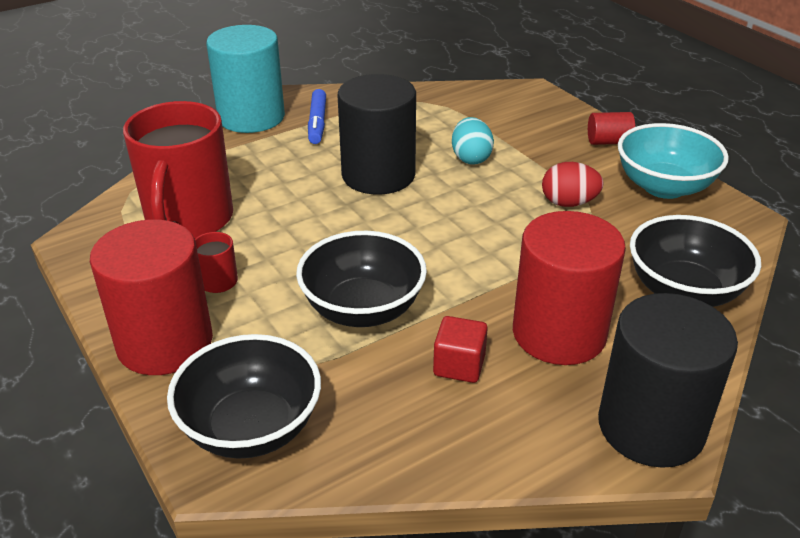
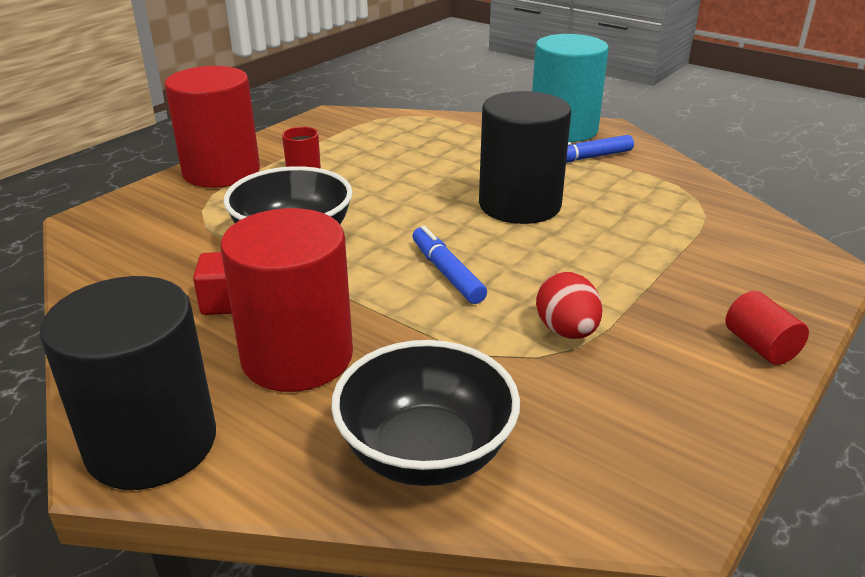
camera: 70 degrees right, 5 degrees down
red mug [123,101,233,239] -> none
black bowl [167,334,321,459] -> none
turquoise egg [452,117,494,165] -> none
turquoise bowl [618,123,729,199] -> none
none -> blue marker [413,226,487,304]

